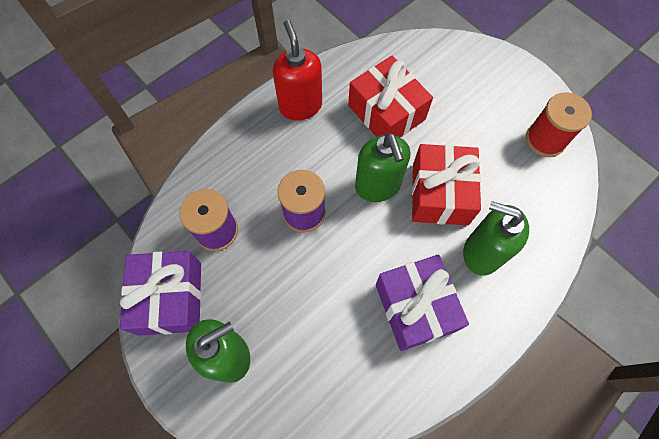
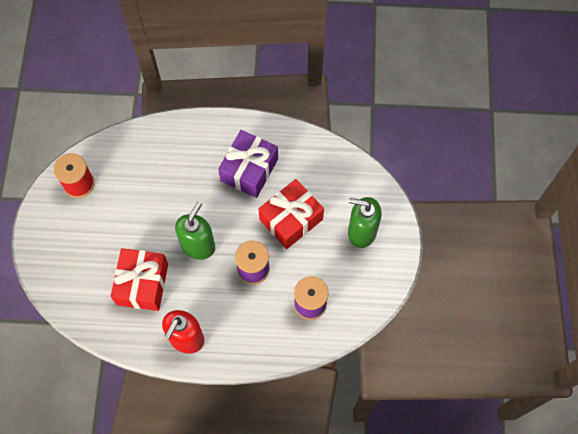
camera: 135 degrees left, 0 degrees up
purple gift [120,251,201,336] -> none
red gift [412,144,481,226] -> red gift moved to [259,179,324,249]
green soap dispenser [463,201,529,275] -> none

